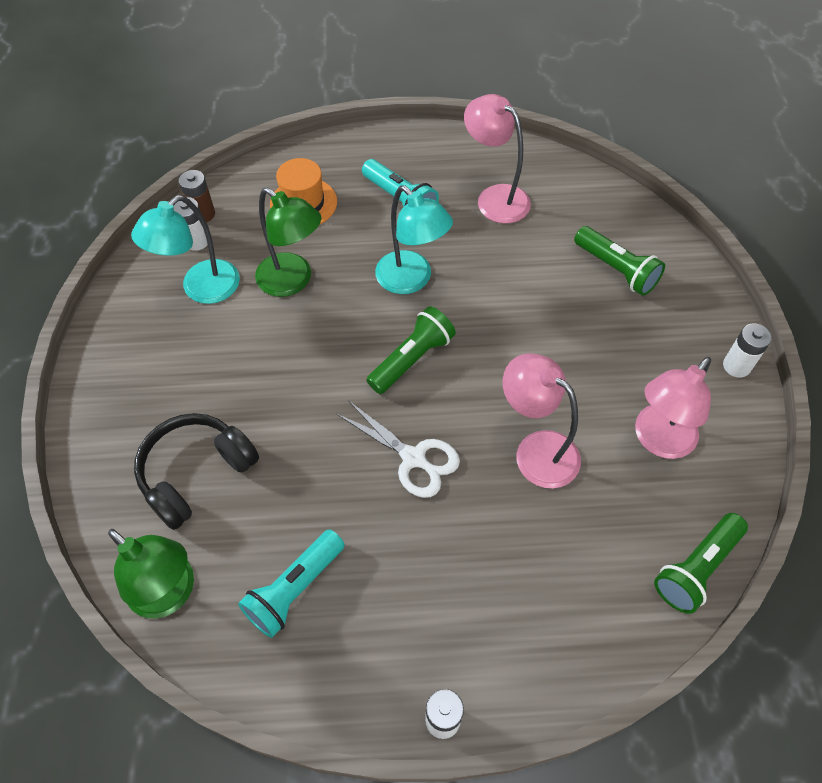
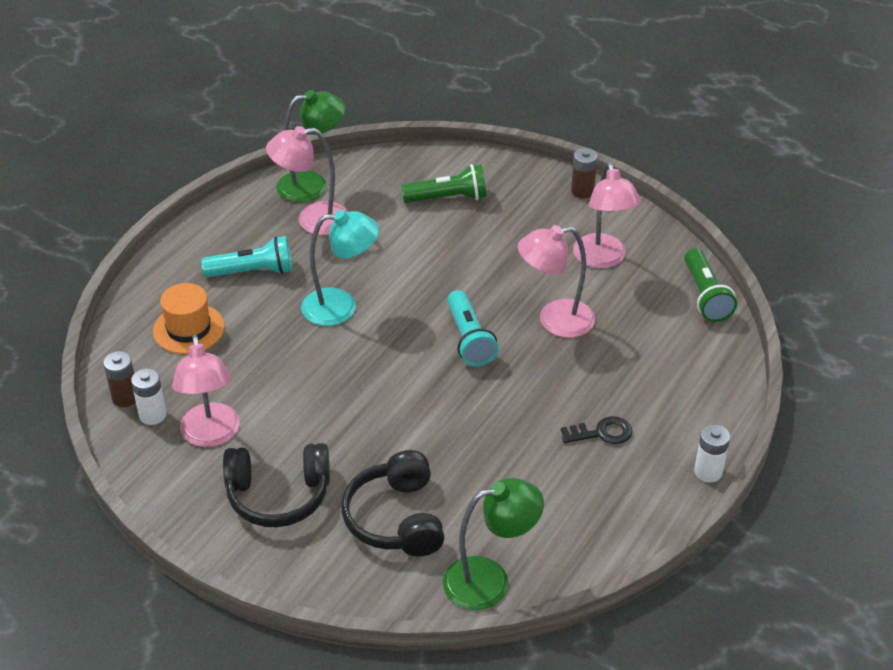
camera: 55 degrees left, 15 degrees down
turquoise lamp [131,195,240,304] -> pink lamp [172,334,240,447]
turquoise flashlight [238,529,345,638] -> turquoise flashlight moved to [447,290,498,367]
green lamp [255,188,321,297] -> green lamp moved to [276,90,346,203]
white scissors [337,400,460,498] -> none
green flashlight [367,306,456,394] -> none
white battery [723,323,772,378] -> brown battery [571,148,597,199]
none -> black headphones [223,443,330,527]
none -> black key [561,416,633,444]

